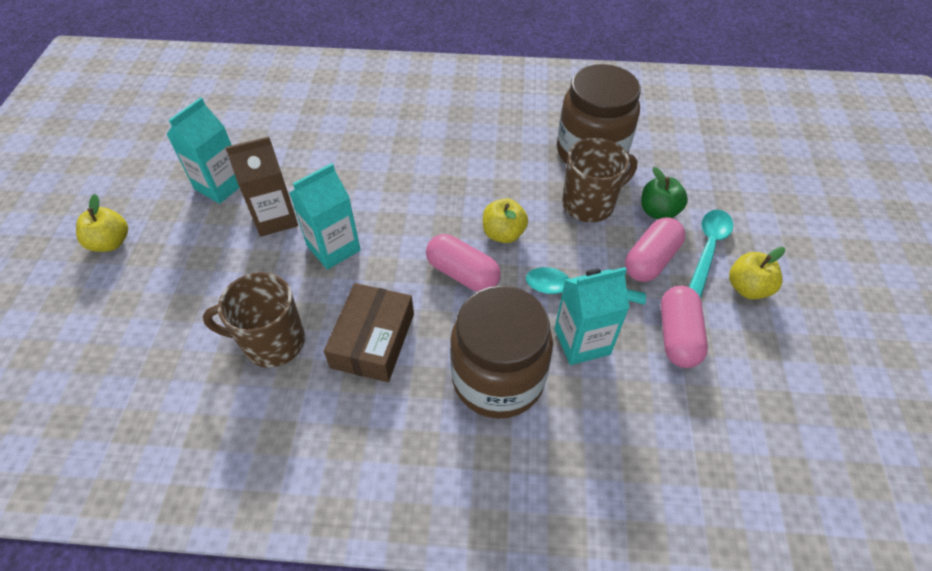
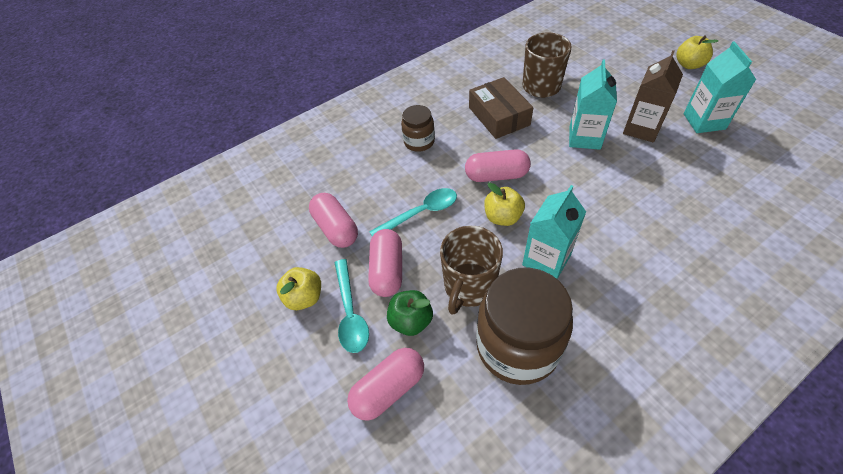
camera: 145 degrees right, 0 degrees up
brown jar [450,286,553,419] -> brown jar [401,105,435,152], size x0.52
turquoise carton [554,267,630,365] -> turquoise carton moved to [522,185,586,279]
none -> pink capsule [347,348,424,421]

